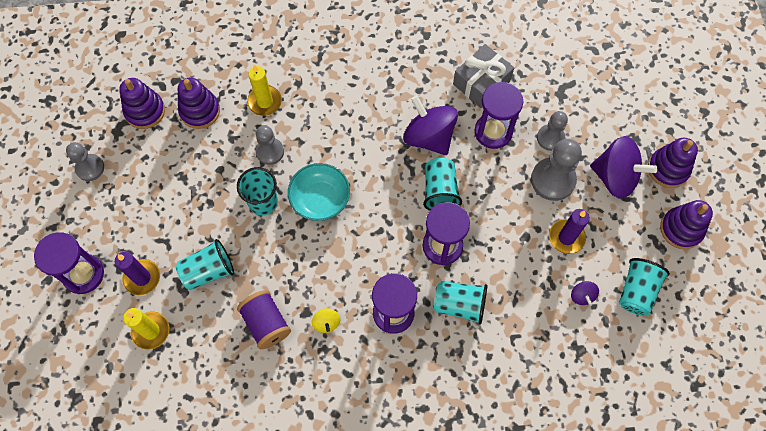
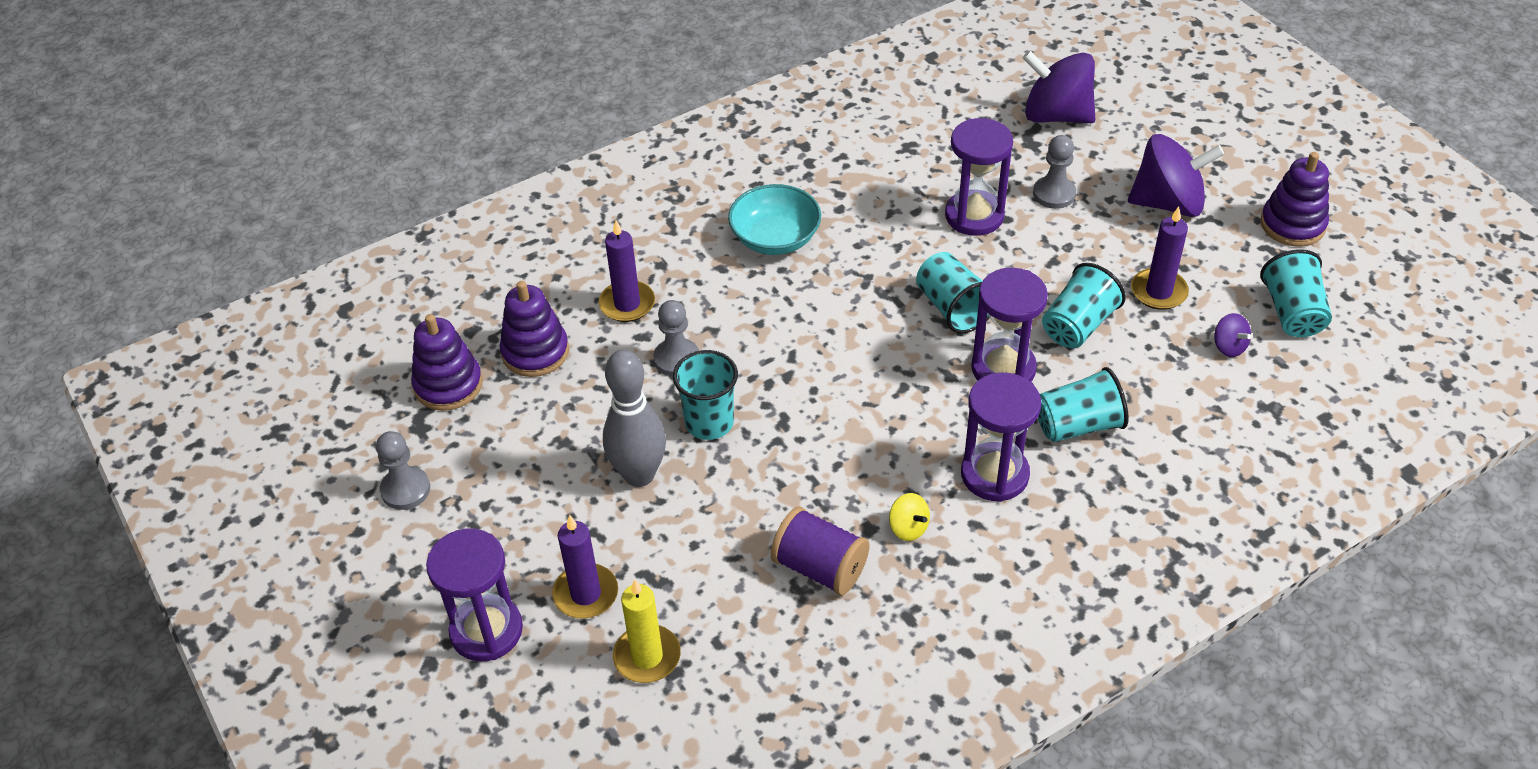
camera: 25 degrees left, 20 degrees down
turquoise cup [176,239,234,290] -> turquoise cup moved to [1042,263,1126,348]
yellow candle [247,65,282,116] -> purple candle [599,221,655,322]
turquoise bowl [288,163,350,221] -> turquoise bowl moved to [728,184,821,255]
purple spinning top [403,95,458,155] -> purple spinning top moved to [1023,51,1095,123]
grey gift [453,44,514,108] -> none
grey pawn [531,139,582,201] -> none
purple stacking toy [648,138,698,188] -> none
none -> grey bowling pin [603,350,666,487]

